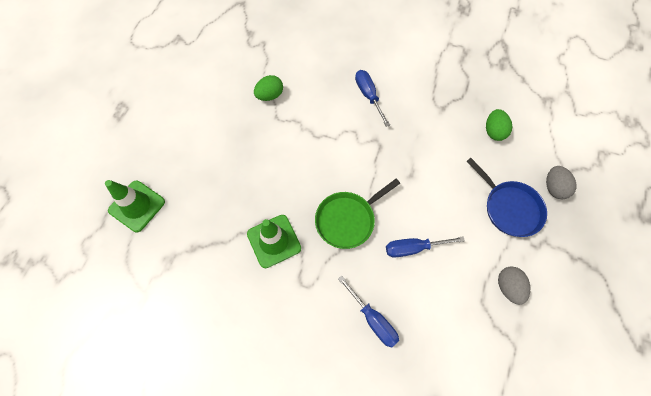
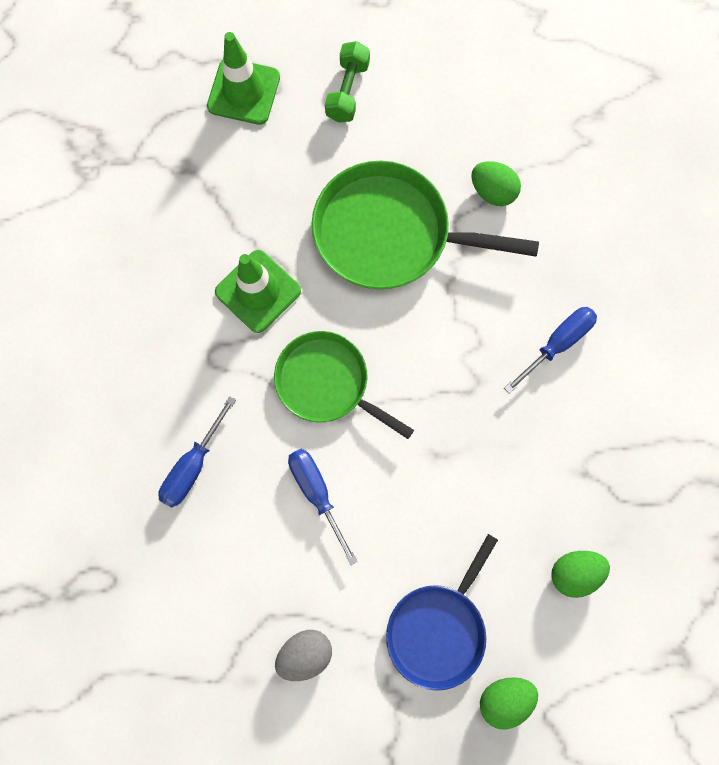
camera: 70 degrees right, 10 degrees up
grey egg [546,166,576,199] -> green egg [480,677,538,730]
none -> green pan [312,161,539,289]
none -> green dumbbell [325,41,370,123]

